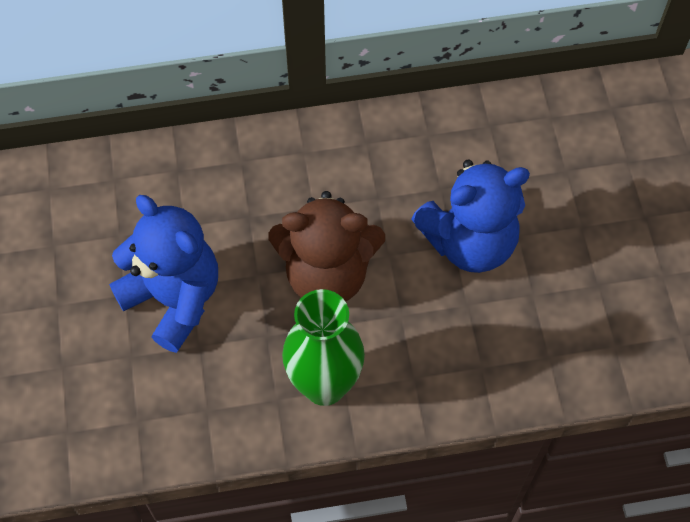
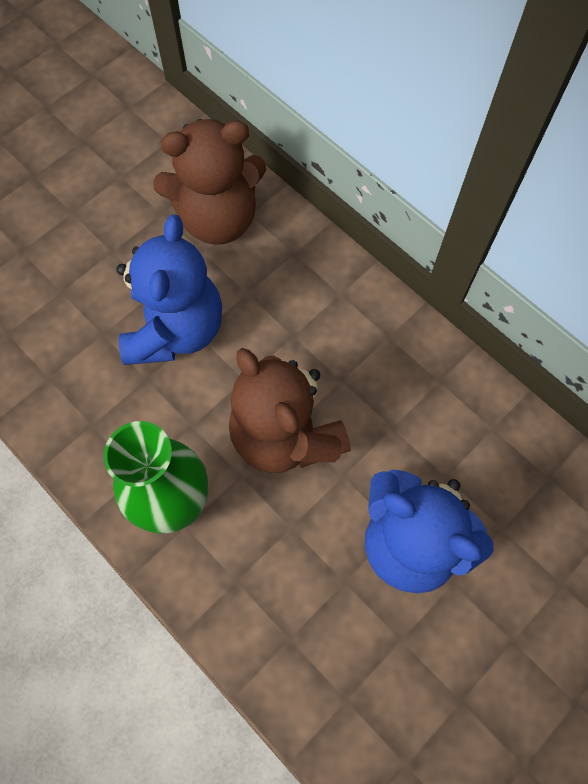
camera: 55 degrees right, 5 degrees up
none -> brown teddy bear [153,119,266,245]

